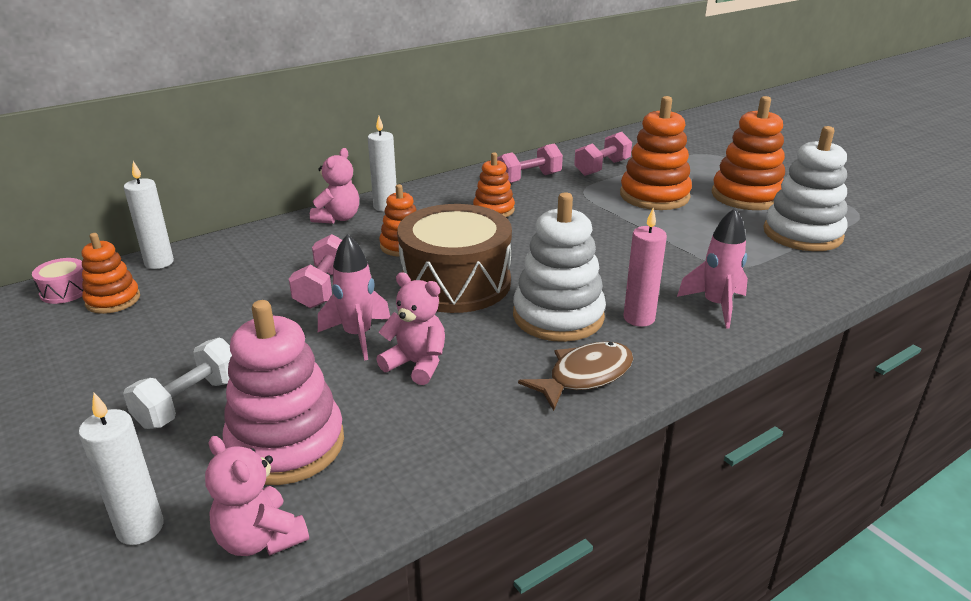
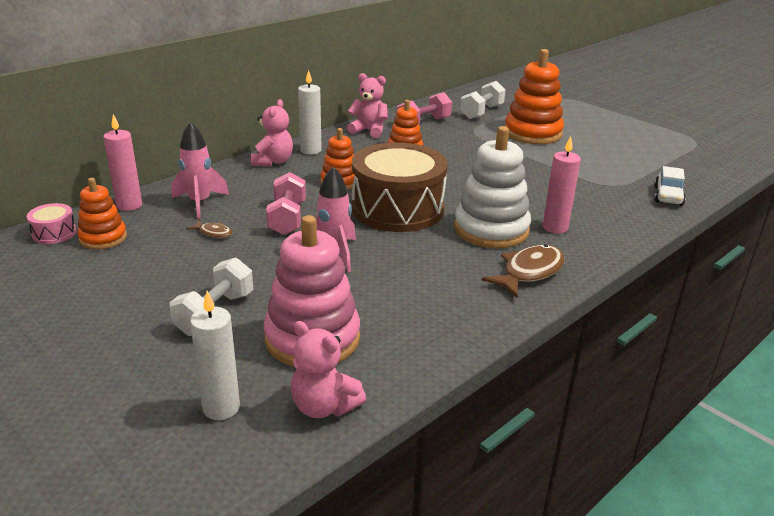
camera: 10 degrees left, 0 degrees up
white candle [124,161,174,269] -> pink candle [103,114,142,211]
pink teddy bear [376,272,445,385] -> pink teddy bear moved to [347,73,388,138]
pink dumbbell [574,132,632,176] -> white dumbbell [460,81,506,119]
pink rocket [677,208,748,328] -> pink rocket moved to [172,122,229,219]
orange stacking toy [712,96,785,210] -> none
white stacking toy [763,126,848,251] -> none
none -> brown fish [186,220,233,238]
none -> white car [654,166,686,206]

